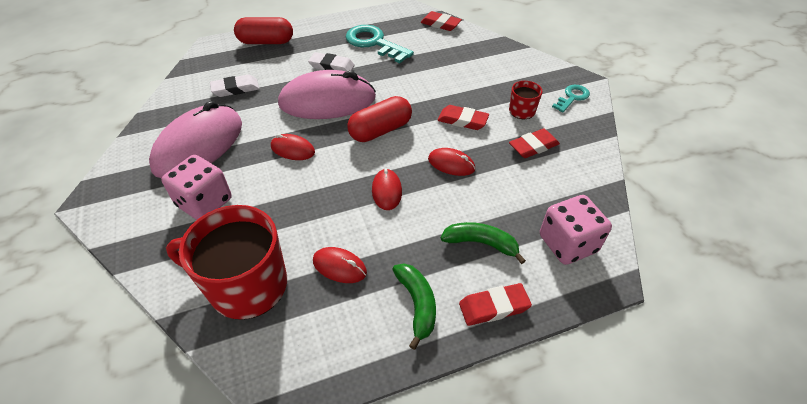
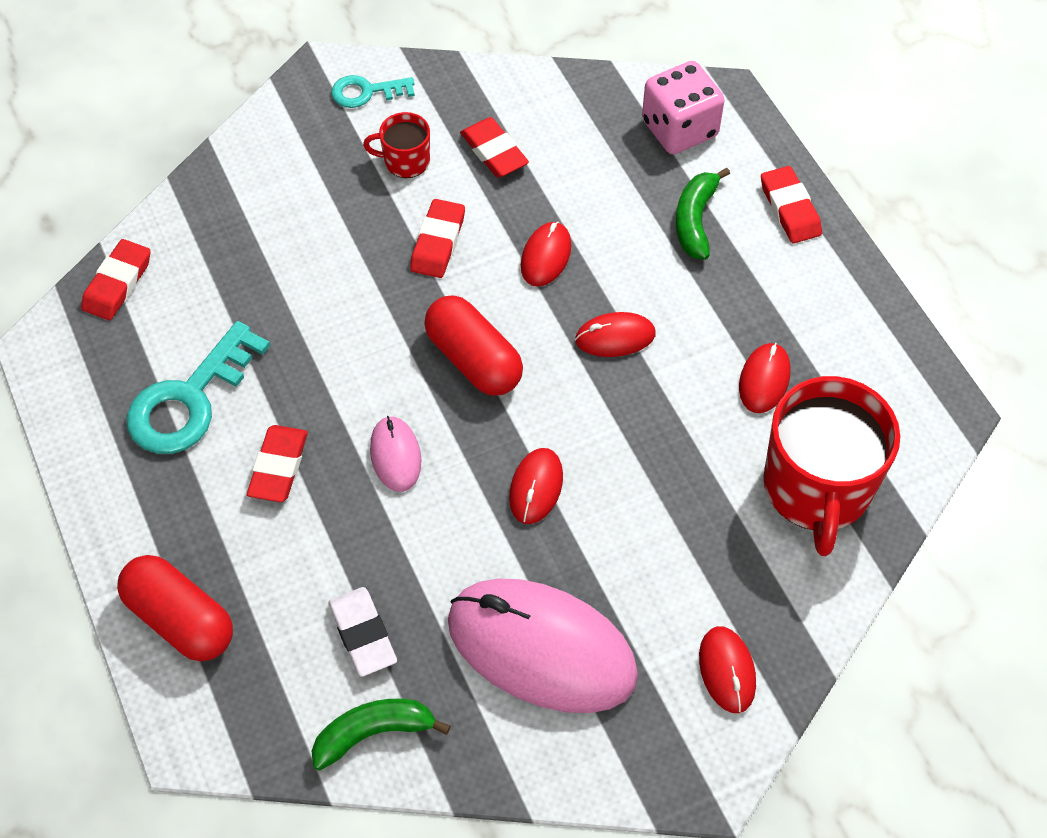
camera: 95 degrees left, 10 degrees up
pink dice [161,155,232,220] -> none
red capsule [234,17,293,44] -> red capsule turned 45 degrees counterclockwise [117,555,233,661]
pink mouse [278,70,376,119] -> pink mouse [370,416,421,492], size x0.45
white eraser [308,52,355,71] -> red eraser [247,425,308,502]
green banana [392,263,436,350] -> green banana moved to [312,699,450,771]
turquoise key [552,85,590,112] -> turquoise key turned 45 degrees counterclockwise [331,75,415,108]
none -> red mouse [699,626,756,713]

